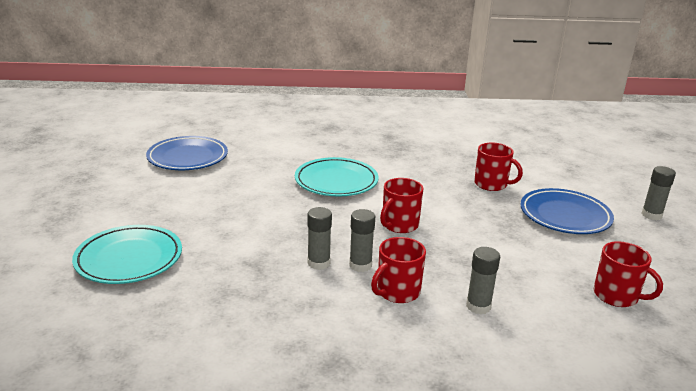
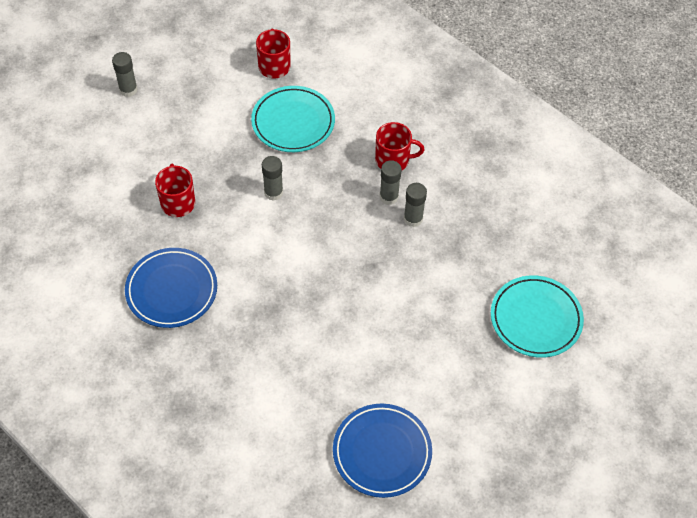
camera: 135 degrees left, 30 degrees up
turquoise plate [295,157,379,196] -> turquoise plate moved to [251,86,335,152]
red mug [380,178,423,233] -> none
grey glue stick [466,247,500,314] -> grey glue stick moved to [262,156,283,201]
blue plate [520,188,614,234] -> blue plate moved to [125,248,217,328]

